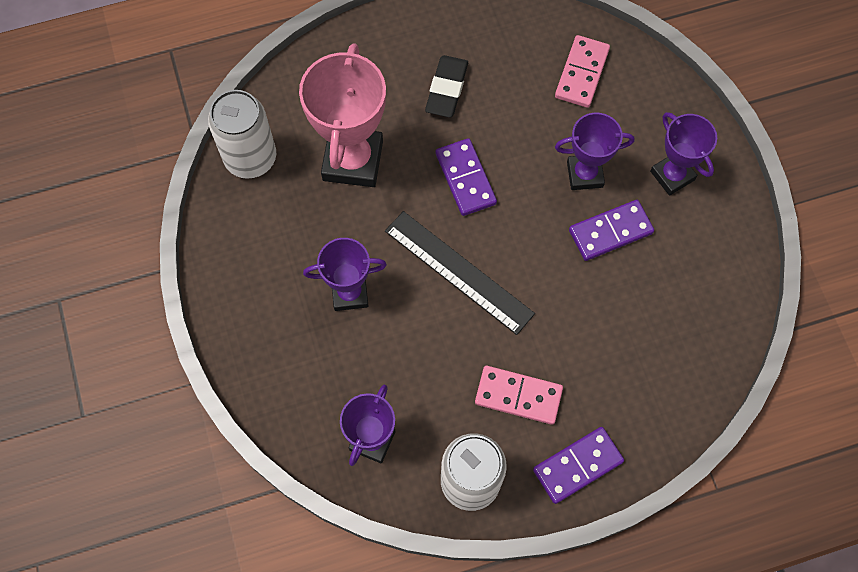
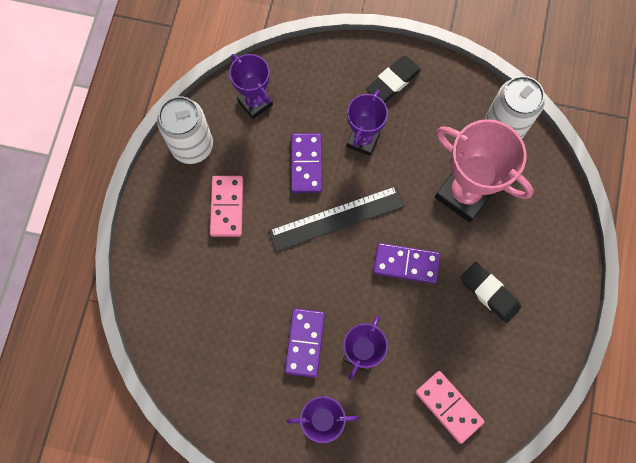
camera: 120 degrees right, 5 degrees up
pink domino [475,366,563,425] -> pink domino turned 45 degrees counterclockwise [210,176,243,237]
purple domino [533,427,624,504] -> purple domino moved to [291,133,322,193]
none -> black eraser [366,56,421,103]

